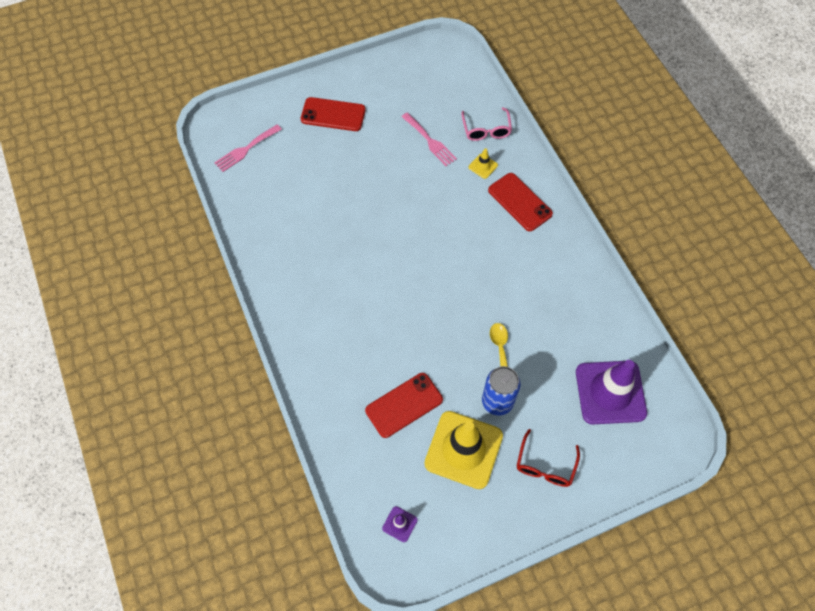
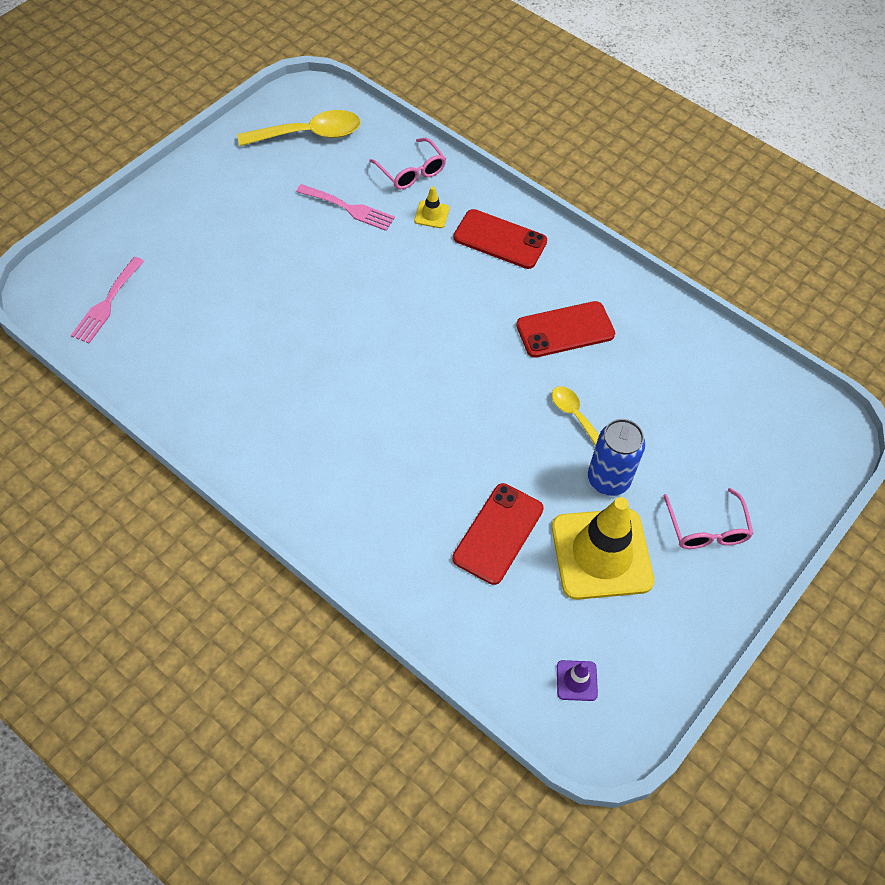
camera: 30 degrees left, 5 degrees down
red phone [301,97,366,131] -> red phone moved to [516,301,615,358]
red glasses [517,429,580,487] -> pink glasses [663,488,754,549]
purple traffic cone [576,360,647,424] -> none
none -> yellow spoon [237,110,361,146]

